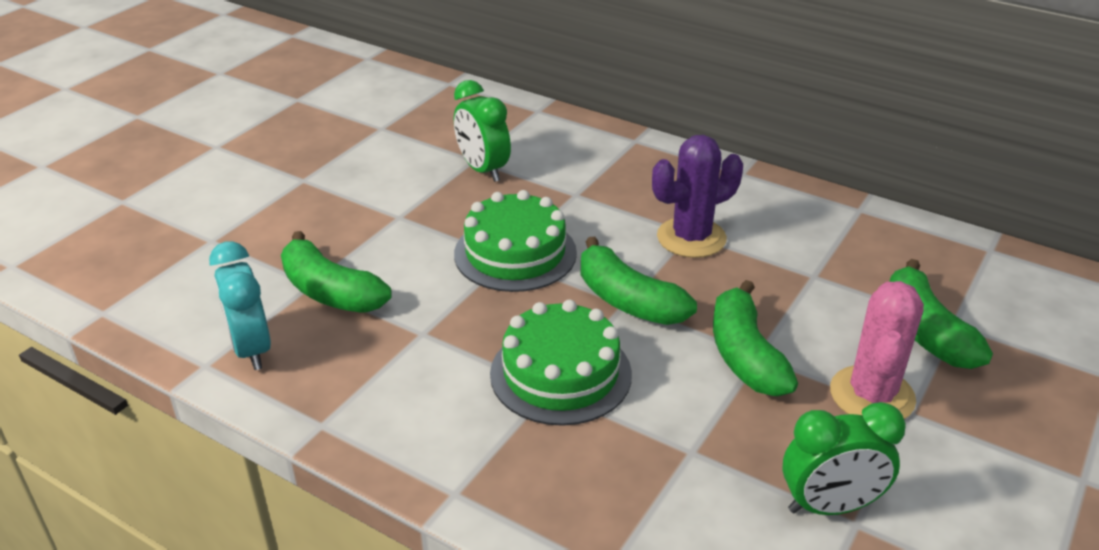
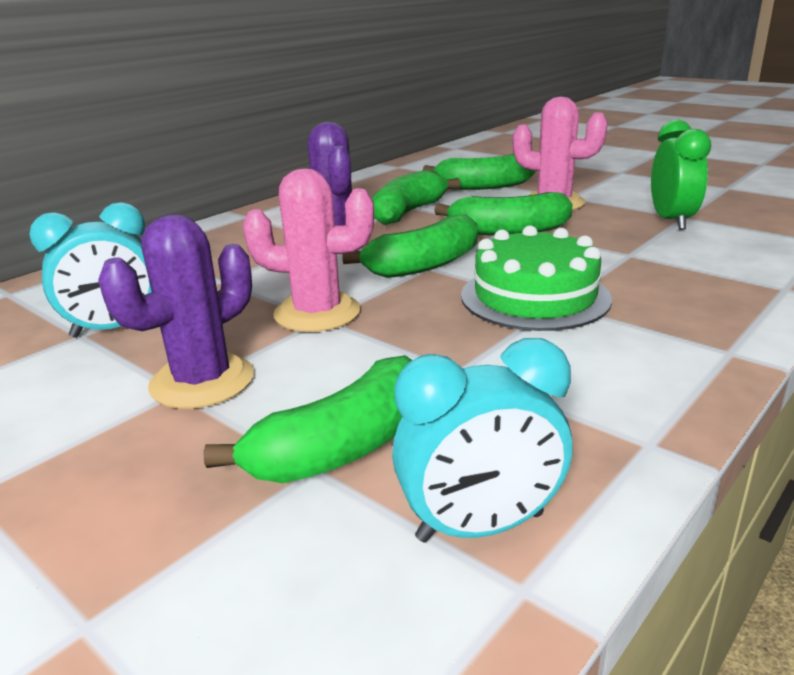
camera: 80 degrees left, 10 degrees down
green clock [454,80,511,182] -> turquoise clock [29,202,152,338]
green cake [454,190,577,292] -> pink cactus [243,168,374,332]
none -> purple cactus [98,214,254,409]
none -> green banana [372,170,461,225]

